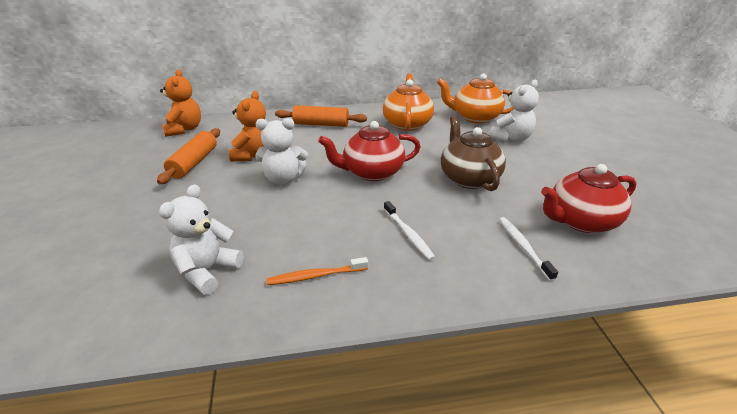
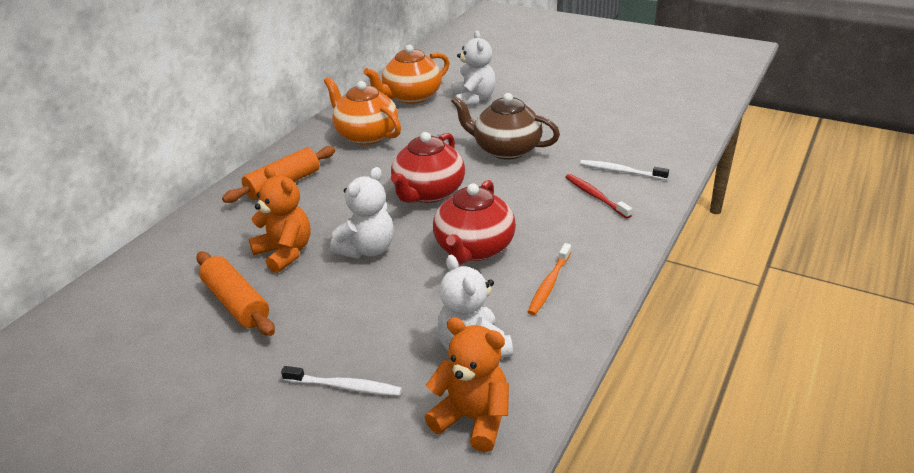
camera: 50 degrees left, 0 degrees up
orange teddy bear [160,69,201,137] -> orange teddy bear moved to [425,317,509,452]
white toothbrush [384,201,436,260] -> white toothbrush moved to [281,366,402,396]
red teapot [541,164,637,233] -> red teapot moved to [433,180,516,265]
none -> red toothbrush [566,174,632,219]

